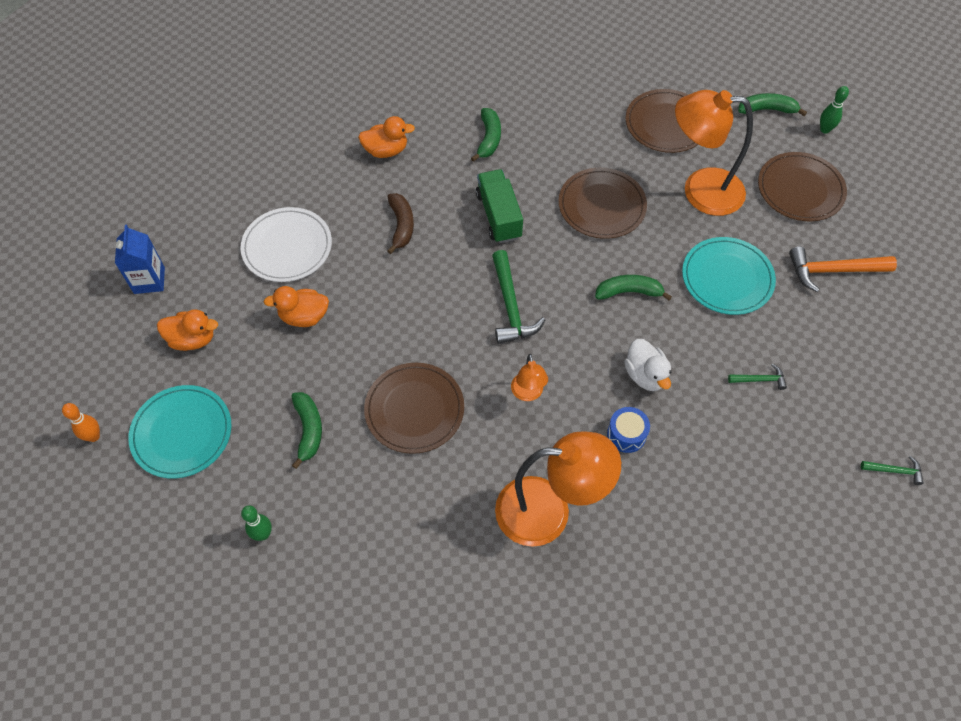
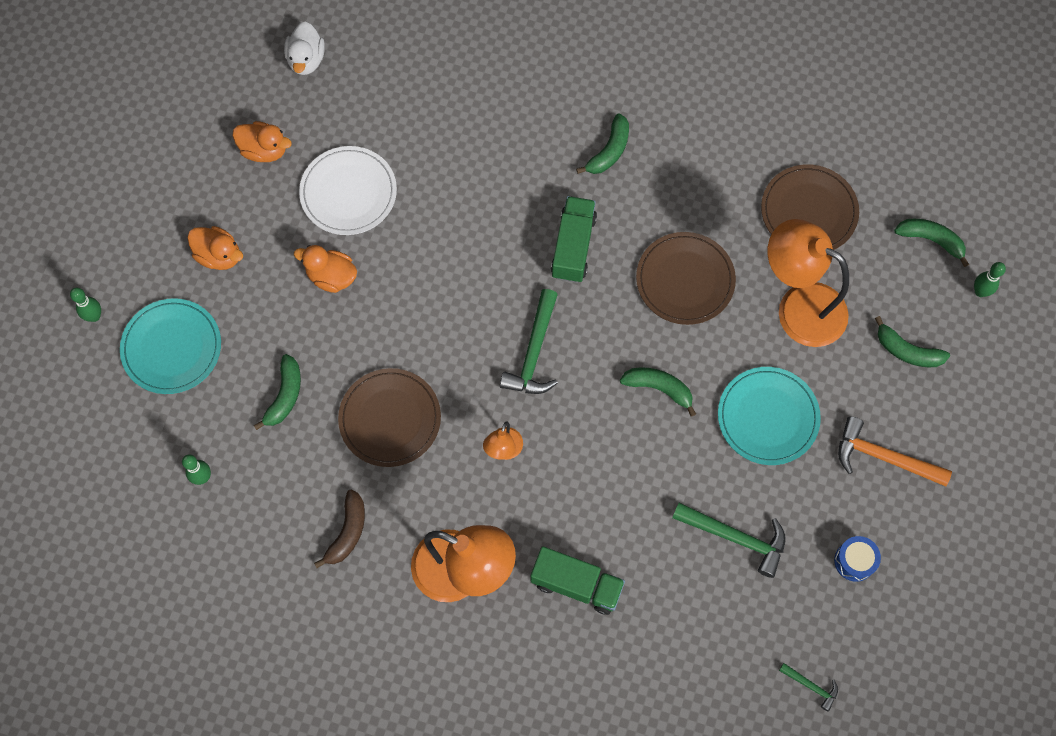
camera: 25 degrees right, 10 degrees up
orange bowling pin [62,403,100,442] -> green bowling pin [70,288,101,322]
blue carton [115,225,165,294] -> none
orange duck [358,116,415,158] -> orange duck moved to [233,121,292,162]
brown banana [387,193,414,254] -> brown banana moved to [314,489,365,568]
blue drum [607,407,650,453] -> blue drum moved to [834,536,881,582]
white duck [624,339,672,391] -> white duck moved to [284,22,325,75]
green hammer [728,364,787,390] -> green hammer [672,503,786,578], size x1.93
brown plate [758,152,847,221] -> green banana [875,316,950,367]
none -> green truck [531,546,625,615]

